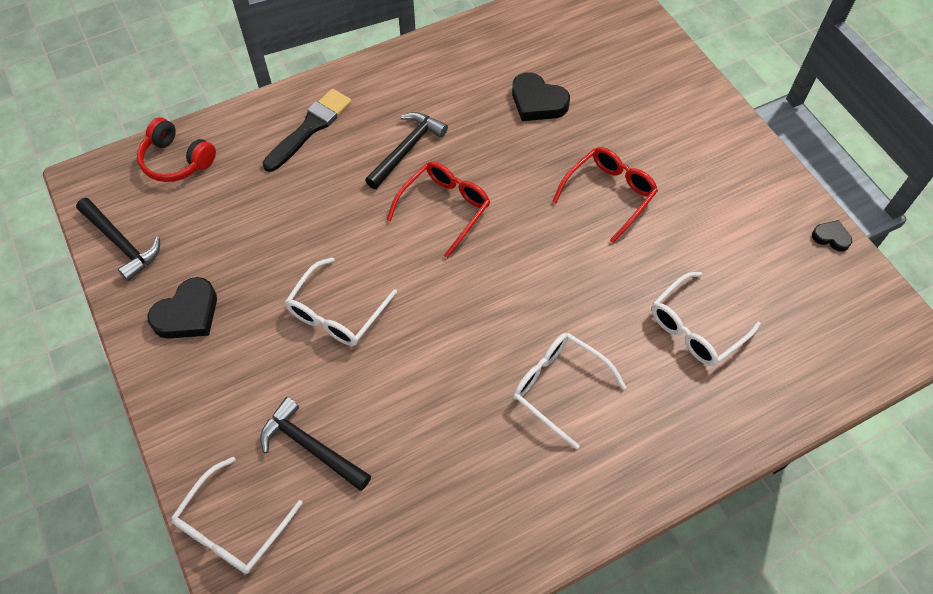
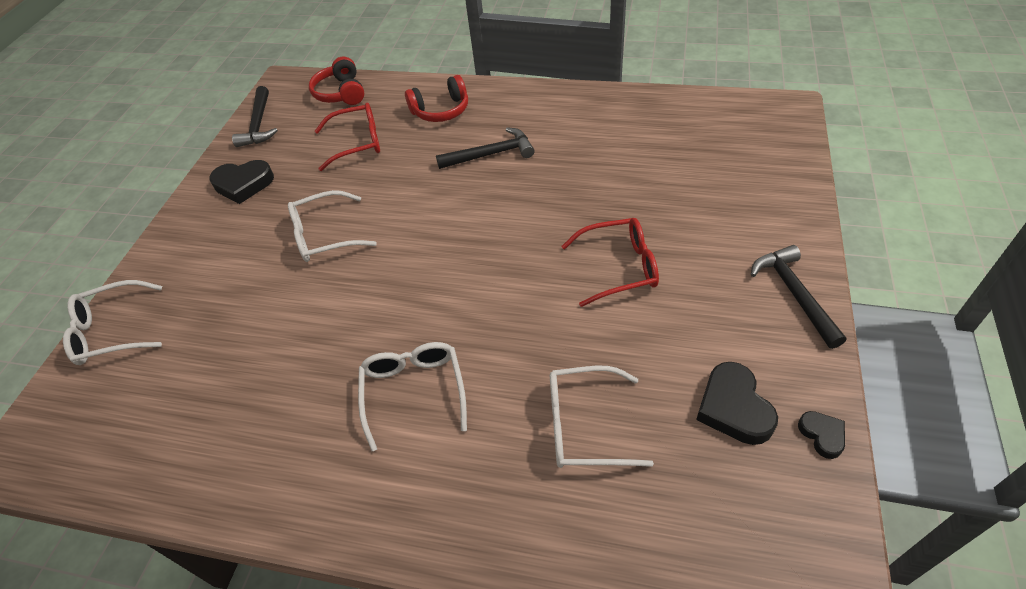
camera: 45 degrees right, 10 degrees down
black hammer [260,397,371,491] -> black hammer moved to [751,245,846,349]
black brush [263,89,352,172] -> red headphones [405,75,468,122]
red glasses [387,161,490,258] -> red glasses moved to [315,103,380,171]
black heart [512,72,570,121] -> black heart moved to [696,362,778,445]

